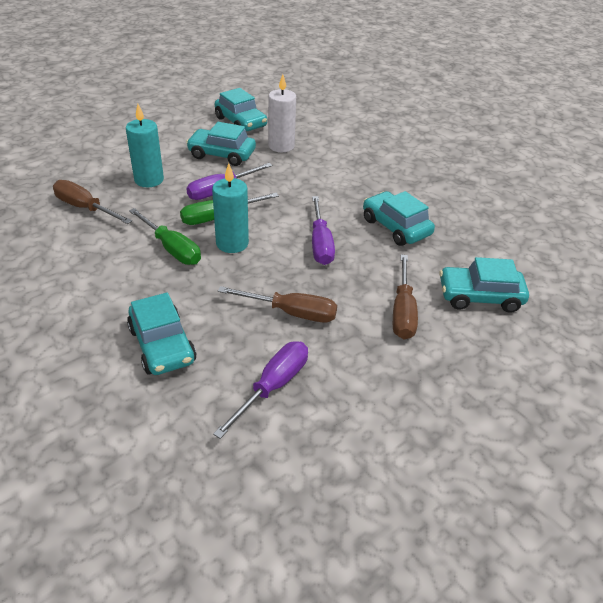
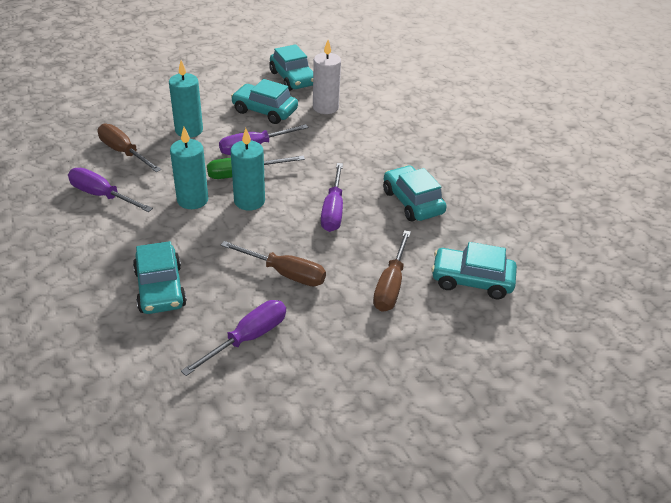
camera: 10 degrees right, 0 degrees up
green screwdriver [129,208,201,265] -> turquoise candle [170,127,208,209]
none -> purple screwdriver [68,168,153,212]

